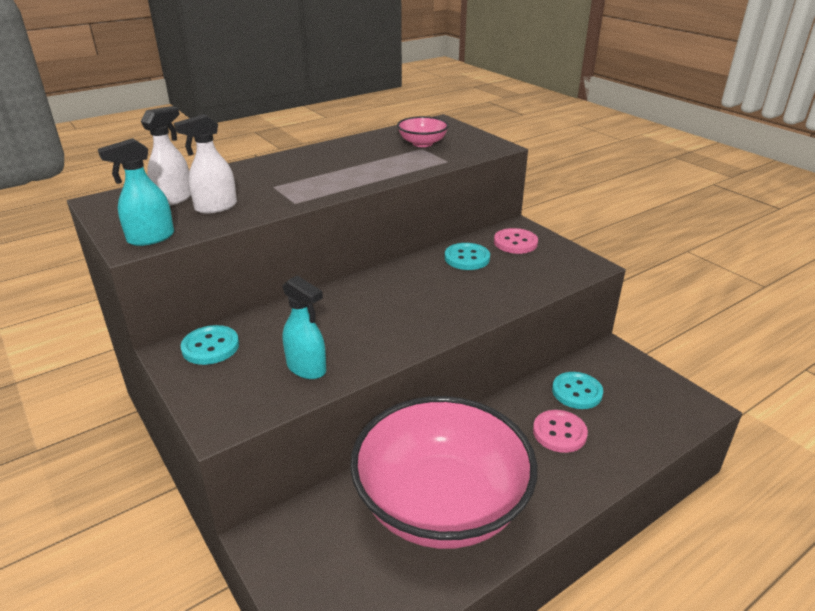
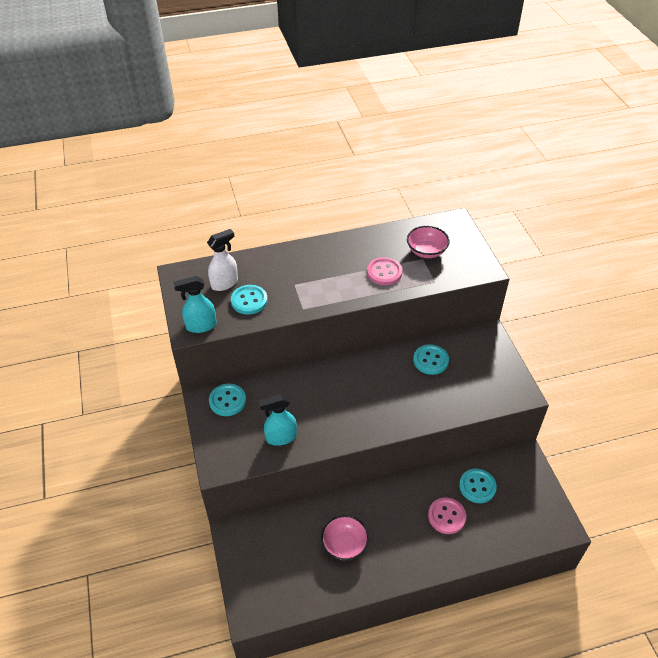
camera: 20 degrees right, 15 degrees up
white spray bottle [174,114,237,214] -> turquoise button [231,285,268,314]
turquoise spray bottle [283,276,326,379] -> turquoise spray bottle turned 105 degrees clockwise [259,394,297,446]
pink bowl [350,396,538,549] -> pink bowl [321,515,369,561], size x0.41
pink button [494,228,538,254] -> pink button moved to [367,257,402,285]

